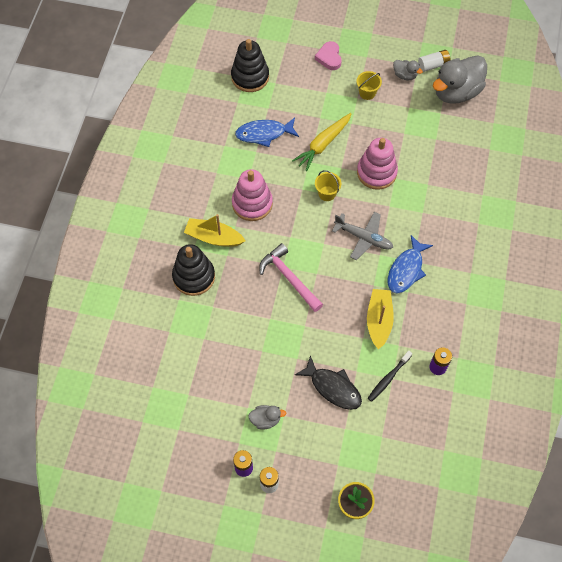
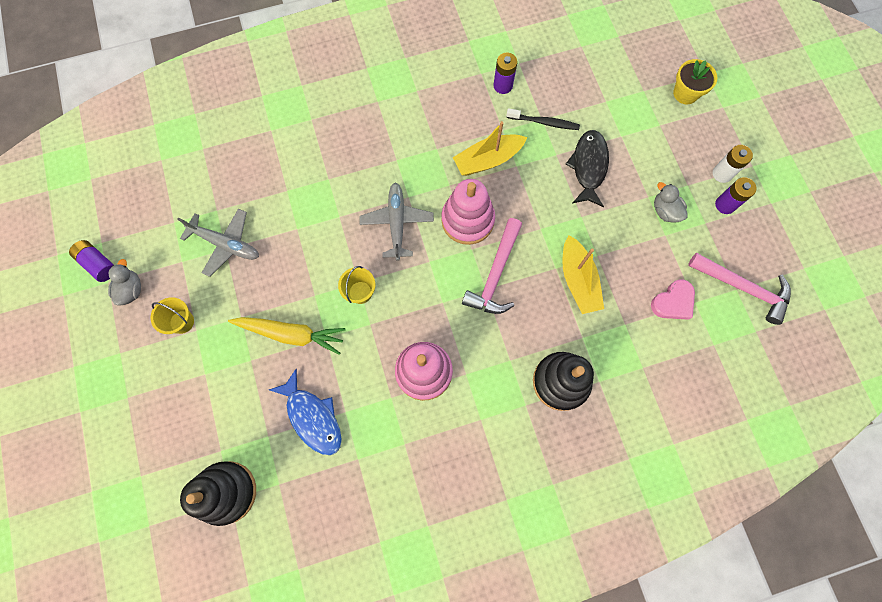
camera: 120 degrees left, 10 degrees up
yellow boat [184,214,245,247] -> yellow boat moved to [562,235,604,314]
pink heart [315,41,342,70] -> pink heart moved to [651,279,695,320]
pink stacking toy [357,138,398,190] -> pink stacking toy moved to [441,179,495,245]
blue fish [388,235,433,294] -> none
white battery [418,50,451,72] -> purple battery [69,240,114,282]
grey duck [433,56,487,104] -> none
none -> grey plane [178,209,259,277]
none -> pink hammer [688,253,791,325]

